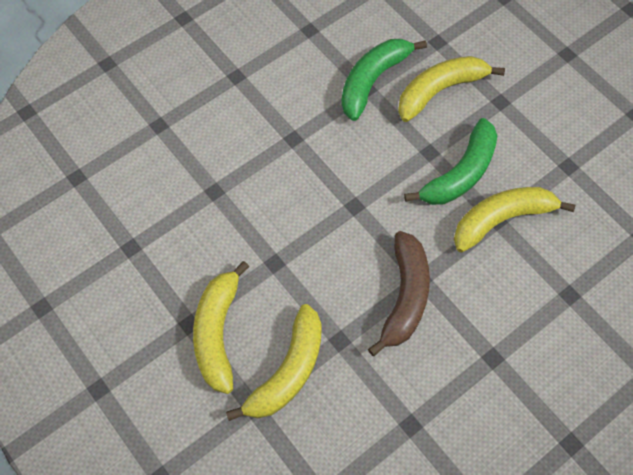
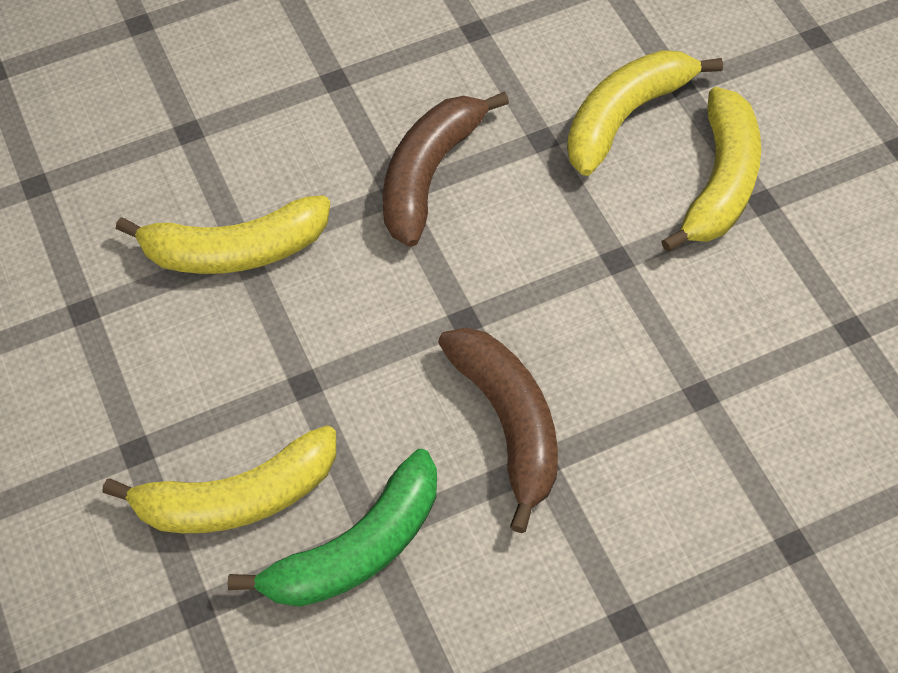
camera: 165 degrees left, 5 degrees down
green banana [404,118,497,205] -> none
none -> brown banana [438,327,558,533]

